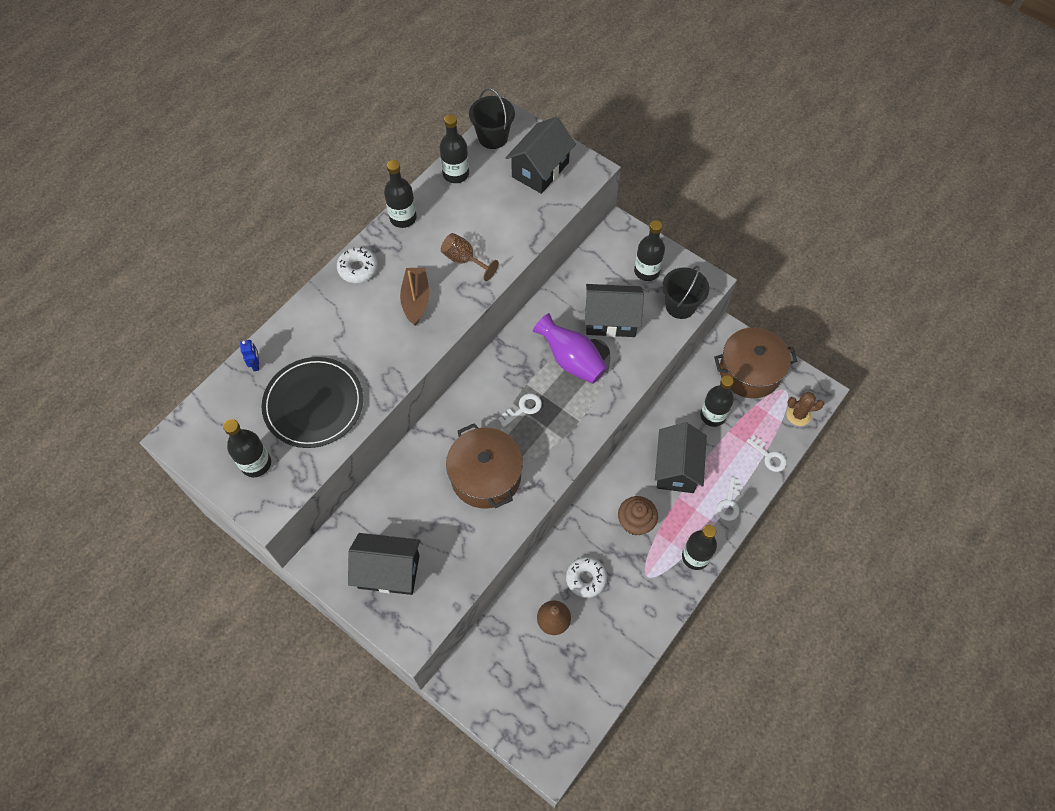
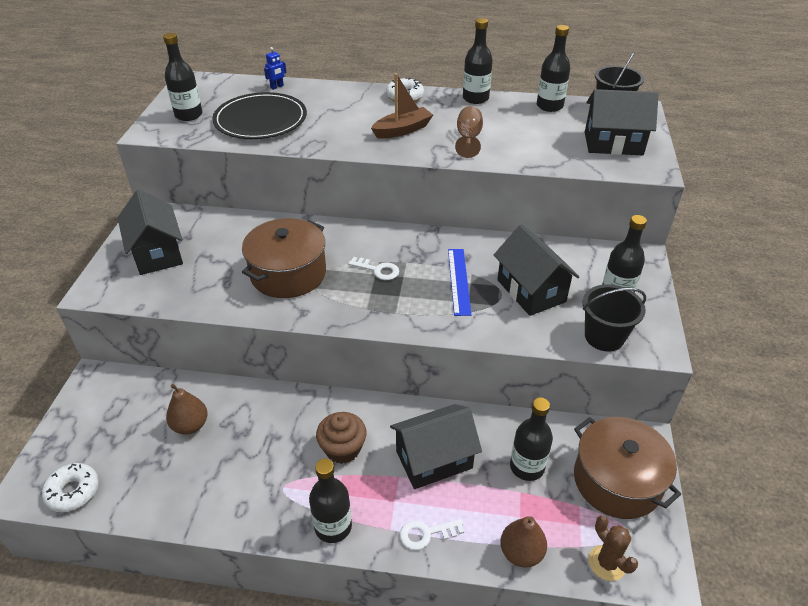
camera: 60 degrees right, 20 degrees down
purple vase [533,313,607,384] -> blue ruler [448,249,472,316]
white donut [566,557,607,598] -> white donut moved to [42,463,99,512]
white key [747,435,787,472] -> brown pear [500,516,547,568]

